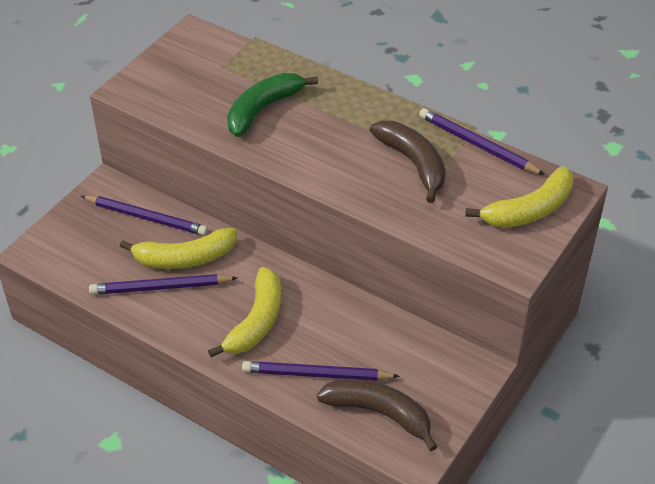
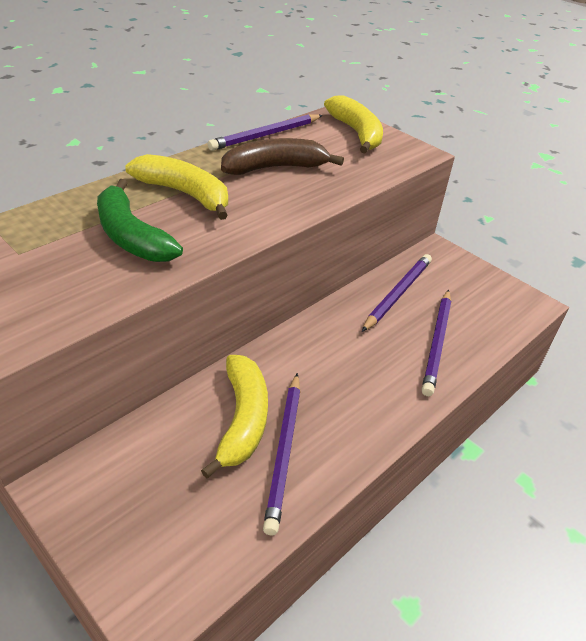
camera: 80 degrees left, 5 degrees down
purple pencil [81,196,208,236] -> purple pencil moved to [362,254,432,332]
yellow banana [208,267,281,357] -> yellow banana moved to [125,154,228,220]
brown banana [317,379,438,451] -> none

